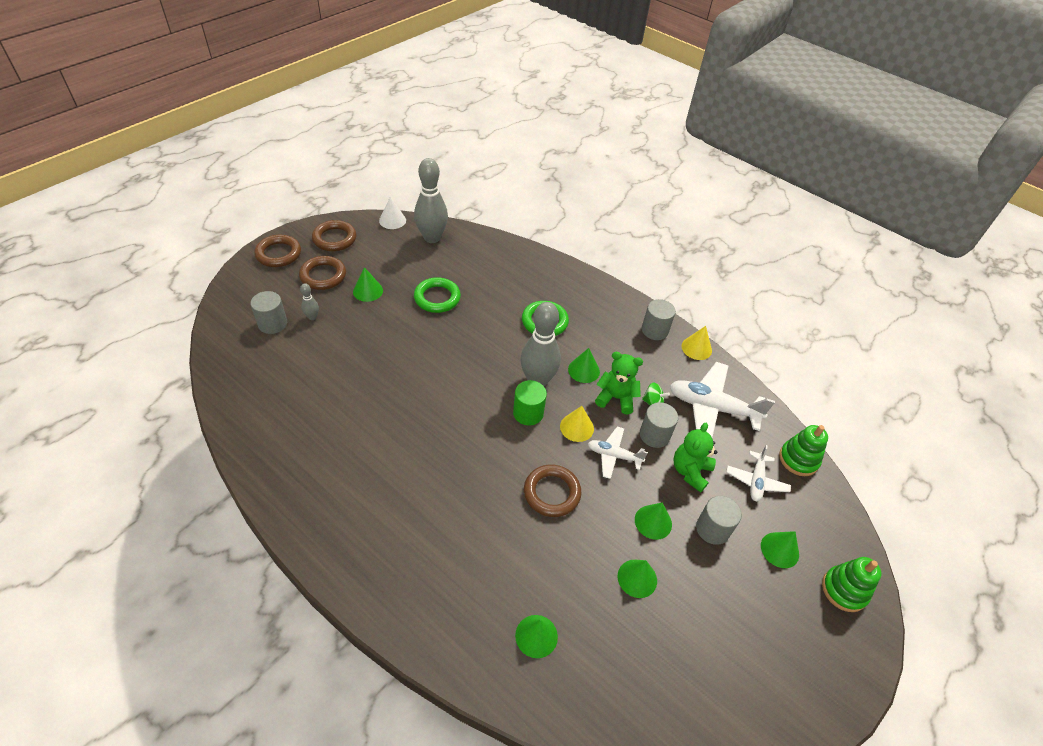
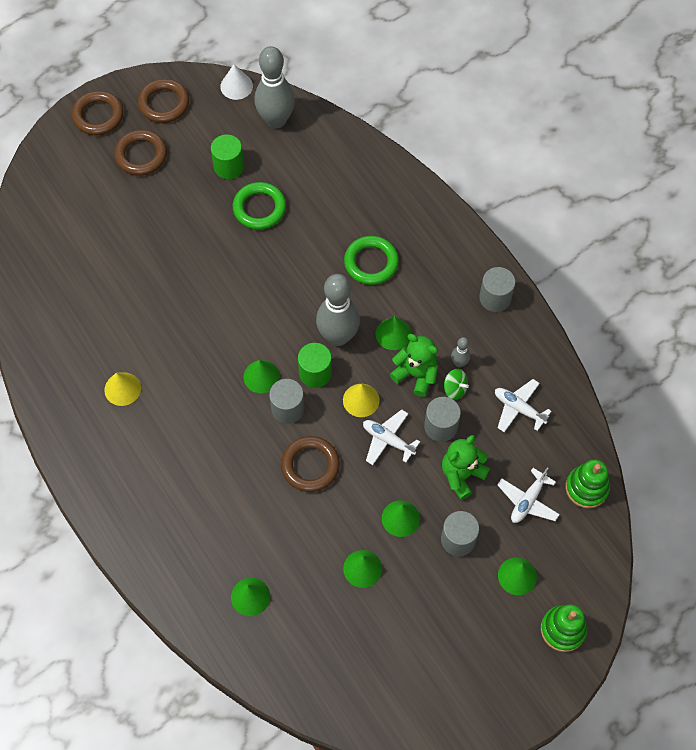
camera: 20 degrees right, 15 degrees up
grey cylinder [250,291,287,334] -> grey cylinder moved to [269,379,305,424]
grey bowling pin [300,283,319,320] -> grey bowling pin moved to [451,337,470,367]
green cone [353,267,383,302] -> green cone moved to [243,360,280,393]
white plane [670,362,775,437] -> white plane [495,379,552,432], size x0.56
yellow cone [681,326,712,360] -> yellow cone moved to [104,372,141,406]
none -> green cylinder [211,134,244,179]

